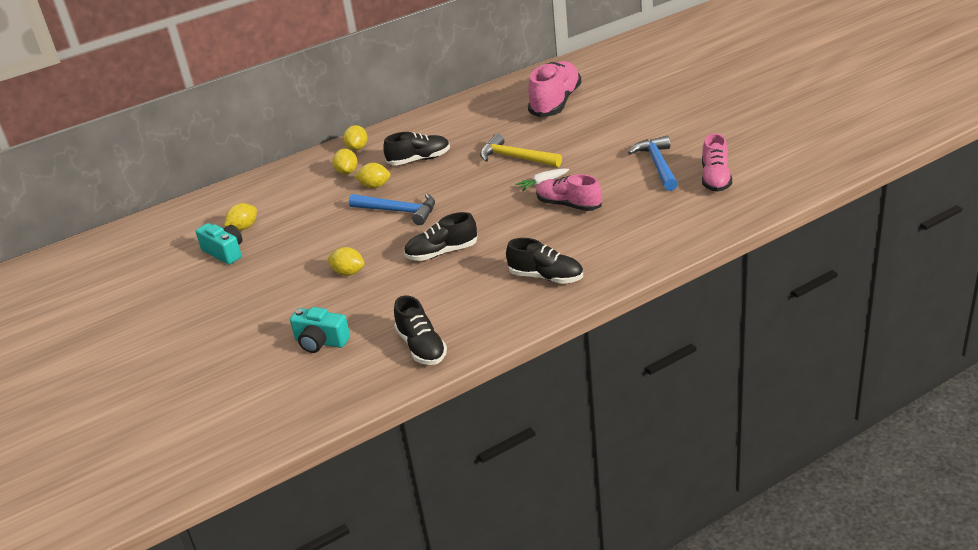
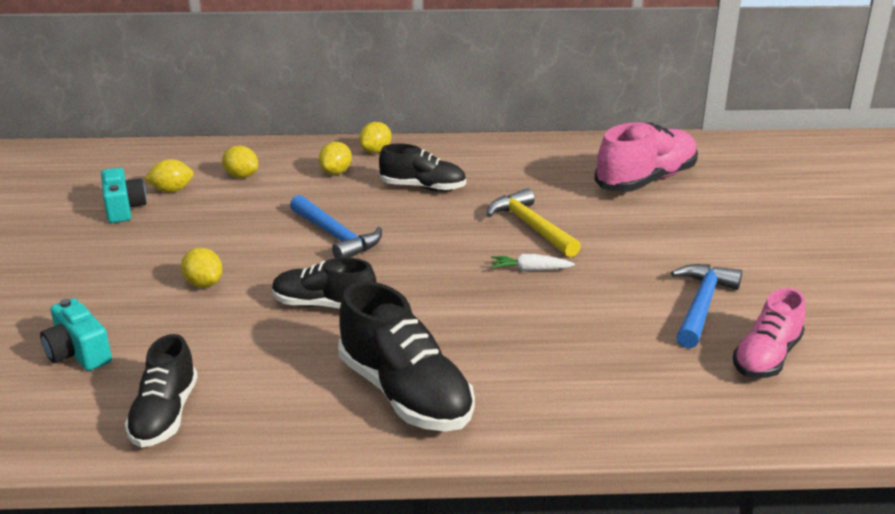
camera: 25 degrees right, 5 degrees down
yellow lemon [354,163,390,188] -> yellow lemon moved to [222,145,258,178]
black shoe [506,238,583,284] -> black shoe [338,282,475,432], size x1.54
pink shoe [536,174,602,211] -> none

